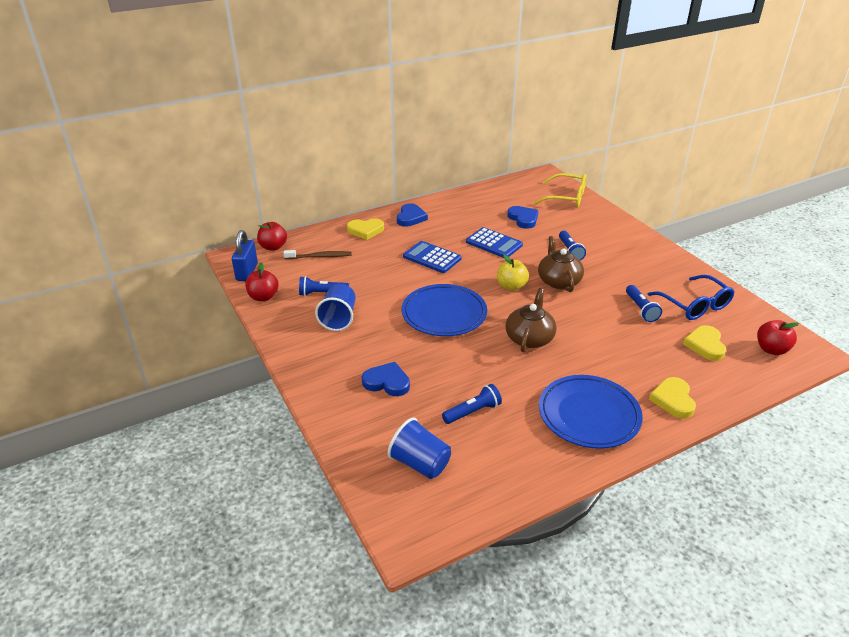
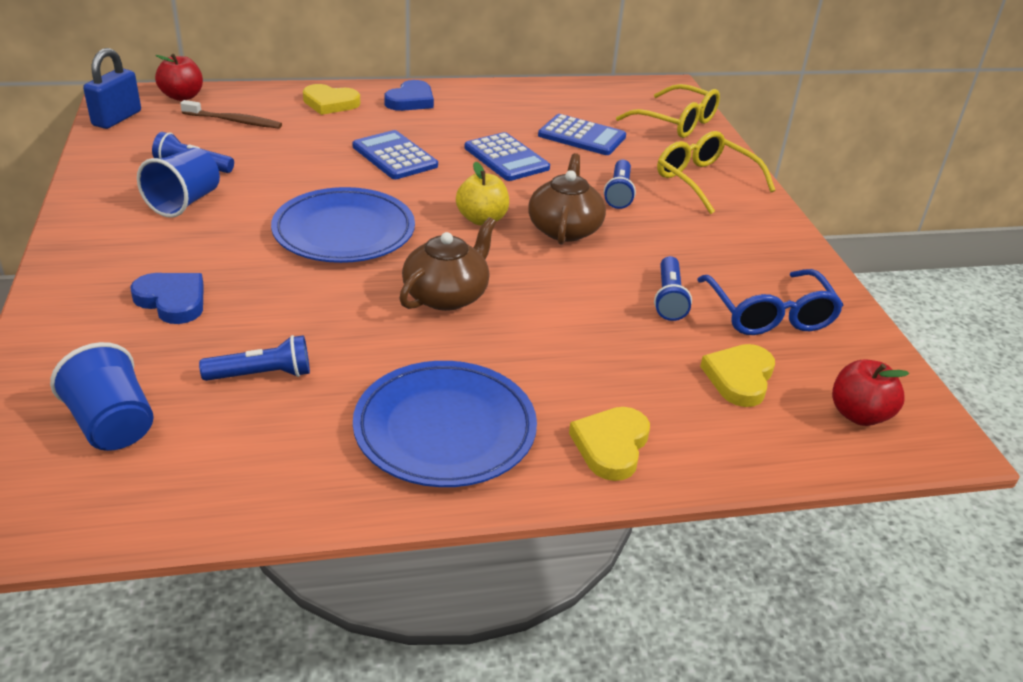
camera: 15 degrees right, 0 degrees up
red apple [245,263,279,301] -> none
blue heart [507,206,539,229] -> blue calculator [538,114,626,155]
none -> yellow glasses [657,131,775,214]

